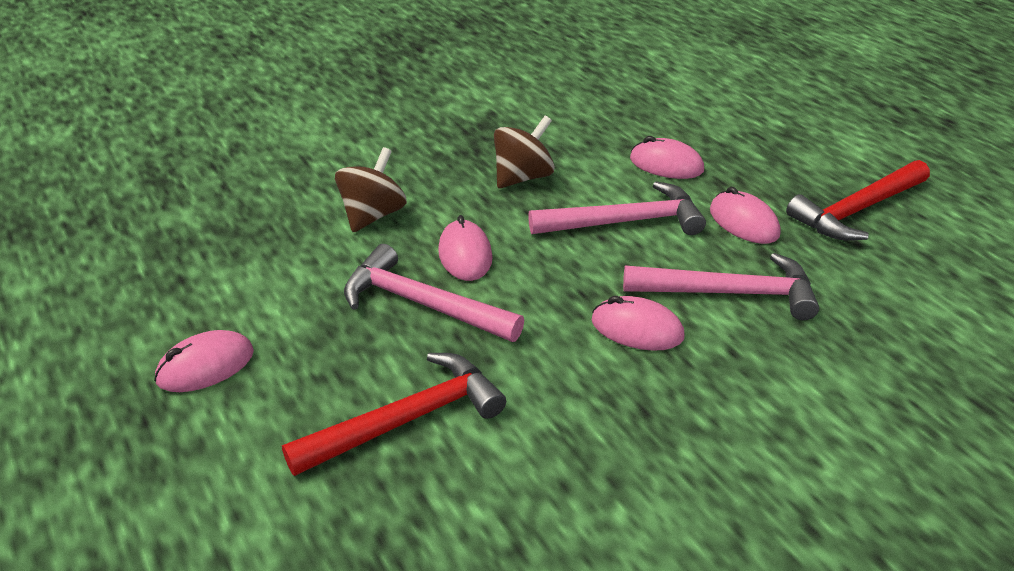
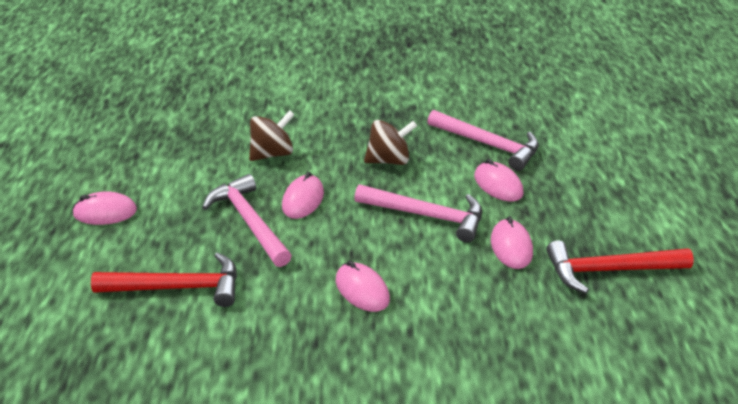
camera: 30 degrees right, 0 degrees up
pink hammer [623,253,819,320] -> pink hammer moved to [427,110,539,171]

